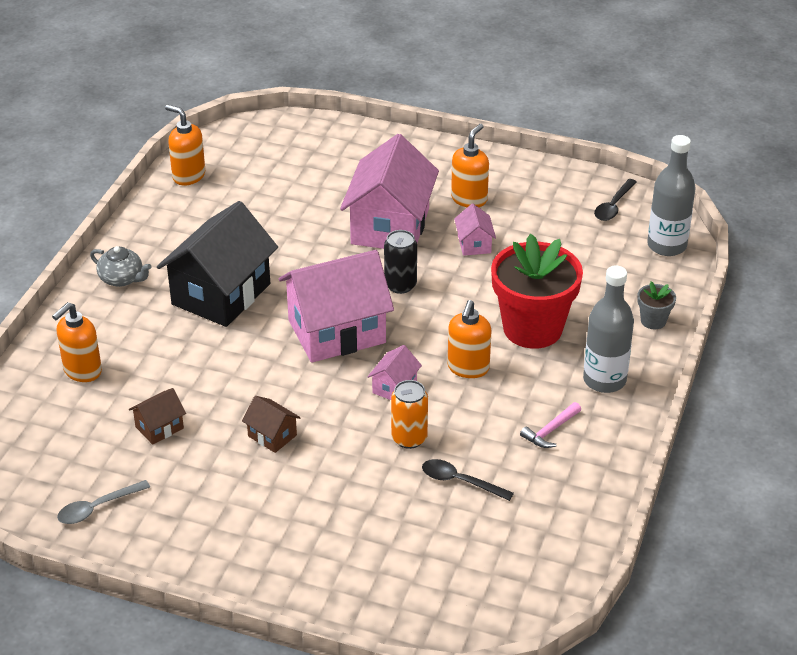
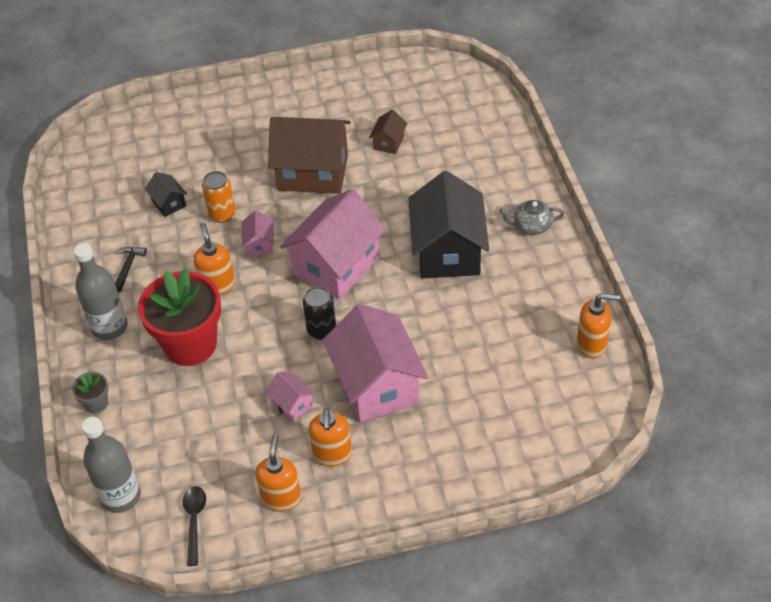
camera: 150 degrees right, 10 degrees up
orange soap dispenser [52,302,102,382] -> orange soap dispenser moved to [255,434,301,512]
grey spoon [57,480,150,524] -> none
brown house [242,396,301,453] -> brown house [268,117,351,194], size x2.28
black spoon [422,459,514,501] -> black house [145,172,187,217]
pink hammer [520,402,581,448] -> black hammer [115,247,147,292]

